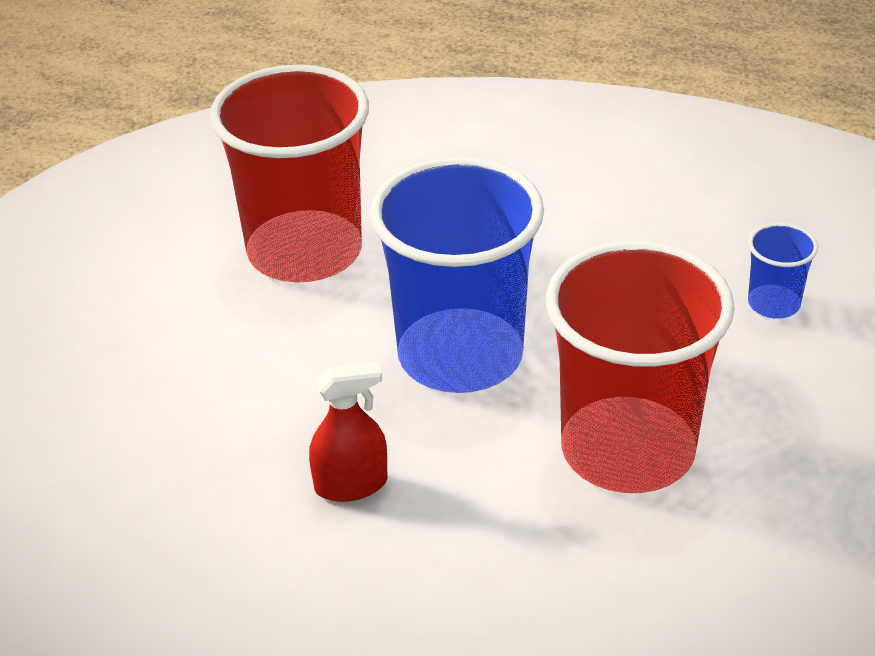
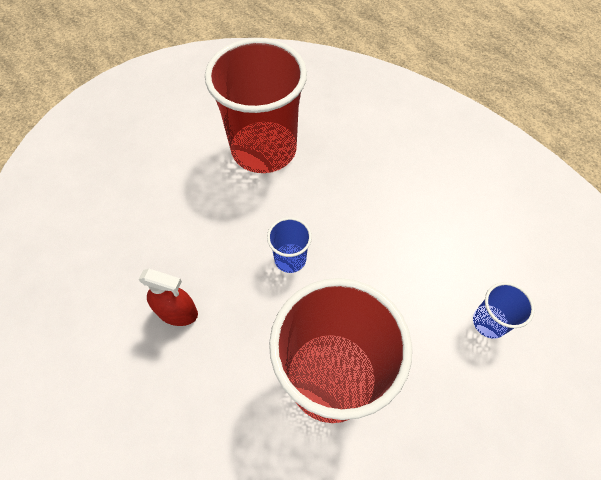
camera: 30 degrees right, 20 degrees up
blue cup [370,157,544,393] -> blue cup [267,217,312,273], size x0.43

